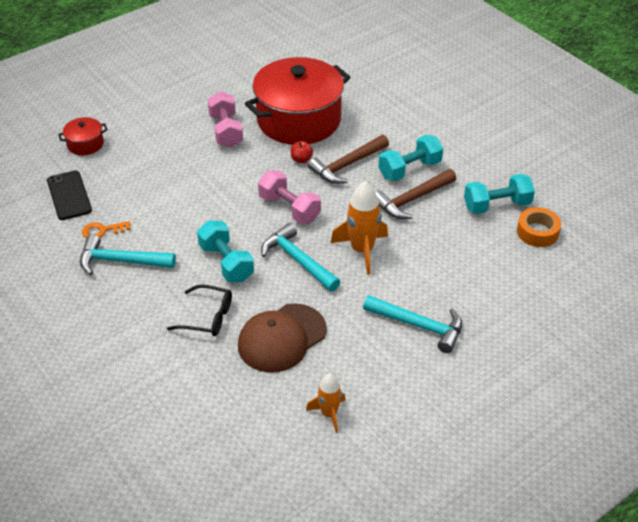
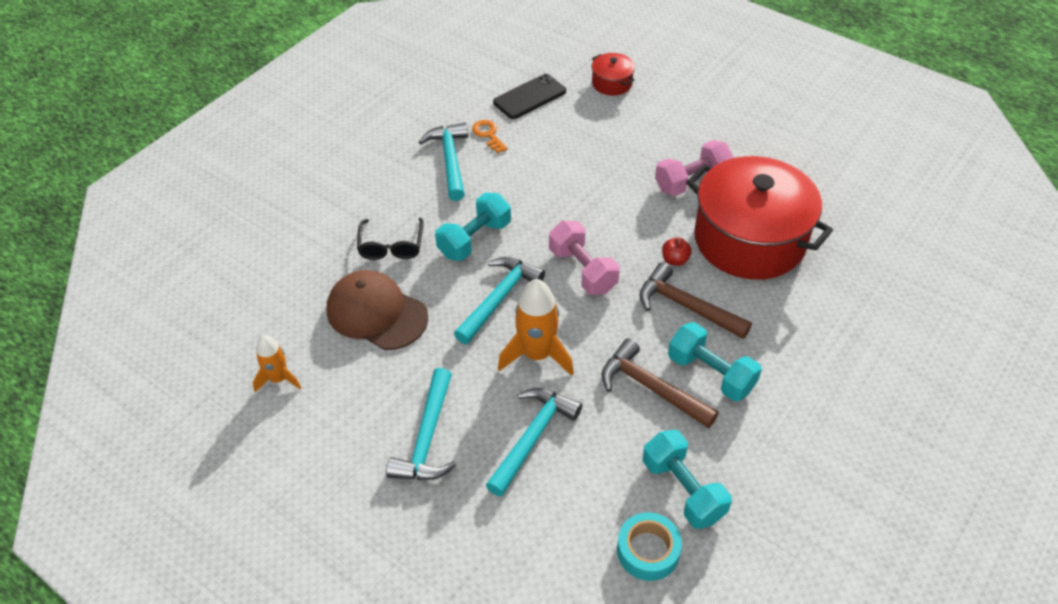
camera: 75 degrees right, 5 degrees up
pink dumbbell [258,170,321,224] -> pink dumbbell turned 60 degrees counterclockwise [549,221,620,295]
orange tape [517,207,561,247] -> turquoise tape [617,512,682,581]
none -> turquoise hammer [486,388,582,497]

